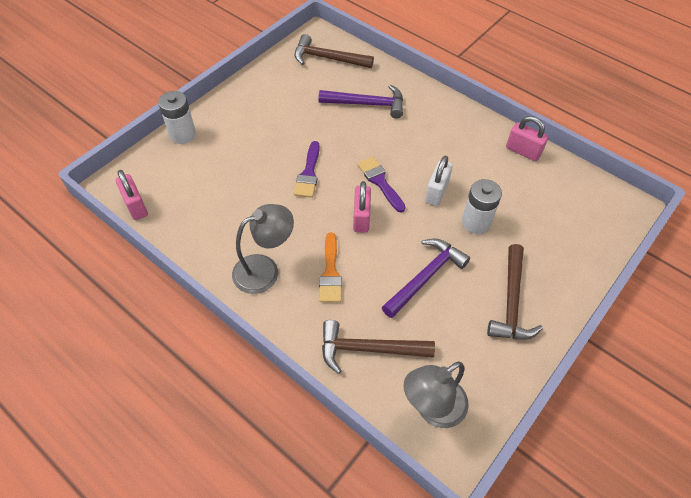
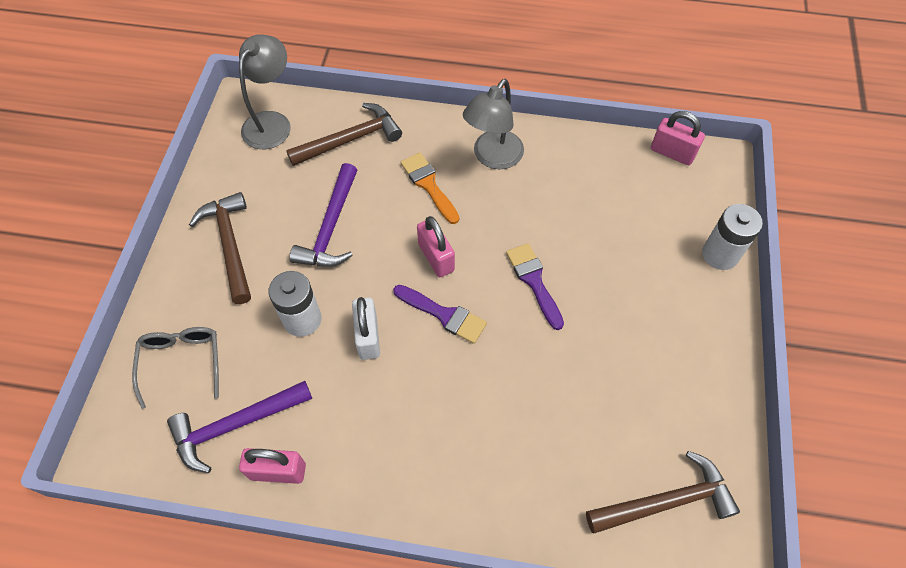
camera: 150 degrees right, 5 degrees up
purple hammer [319,85,403,119] -> purple hammer moved to [167,381,312,473]
none -> grey glasses [132,327,219,409]

